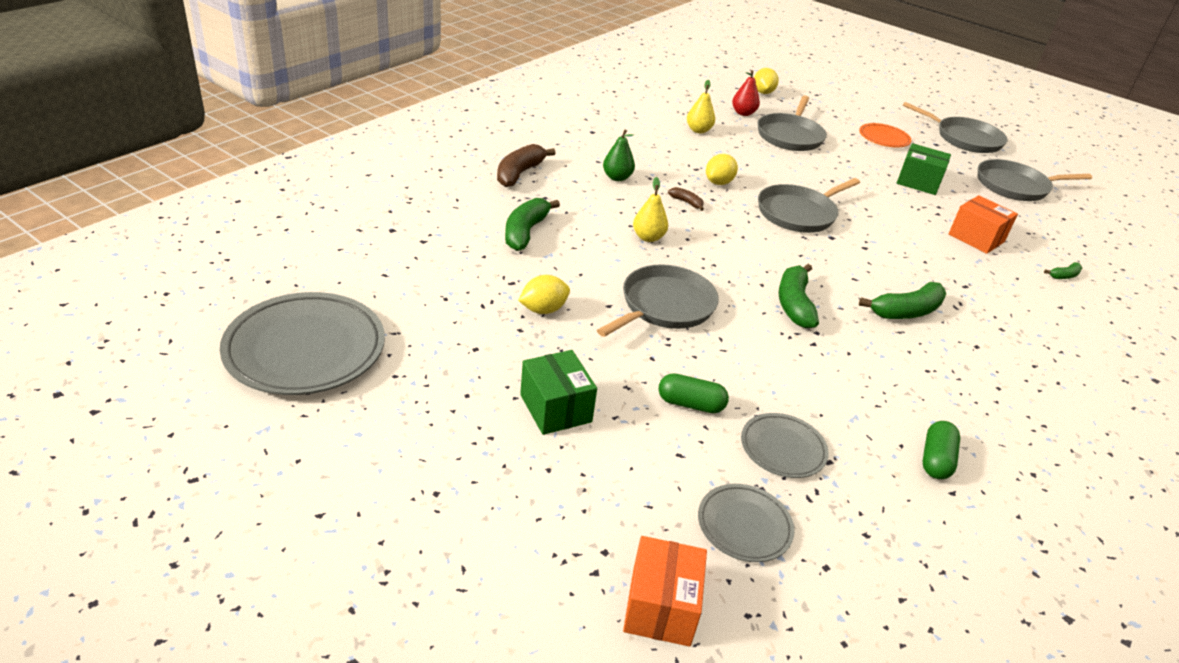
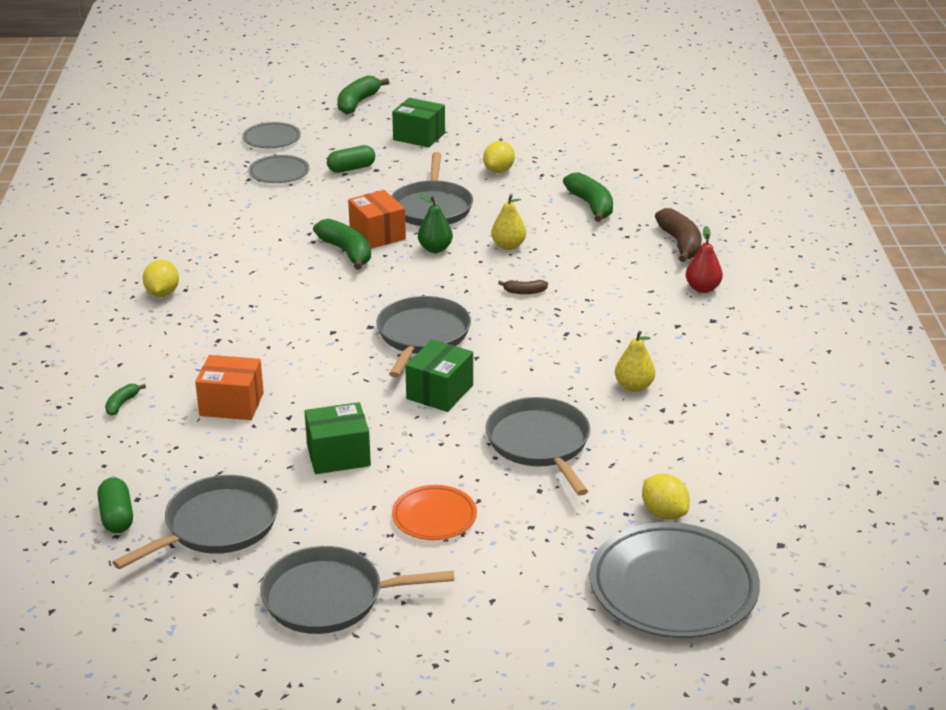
camera: 145 degrees right, 5 degrees down
grey plate [220,292,385,395] -> grey plate moved to [589,522,760,638]
green pear [603,130,635,181] -> green pear moved to [418,194,453,253]
orange box [623,536,707,647] -> orange box moved to [348,190,406,249]
yellow lemon [706,154,738,185] -> yellow lemon moved to [143,260,179,297]
red pear [732,70,760,116] -> red pear moved to [686,226,723,293]
green banana [859,282,946,319] -> green banana moved to [338,75,389,115]
green capsule [923,421,960,479] -> green capsule moved to [97,478,133,533]
none -> green box [405,339,473,412]

